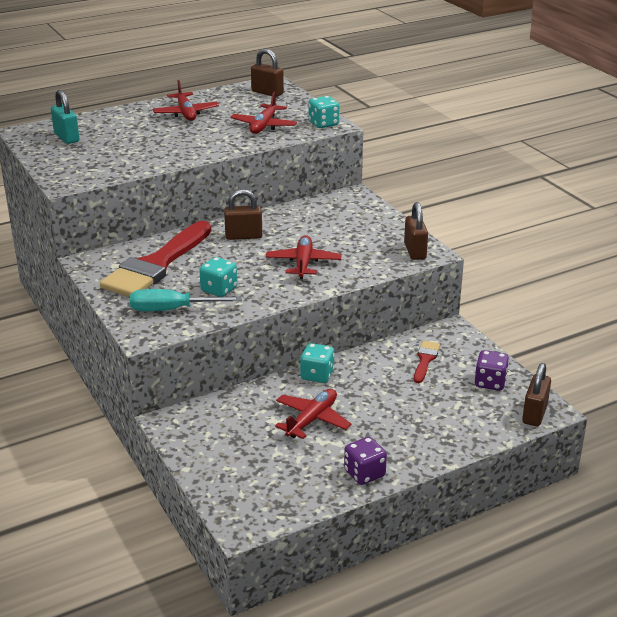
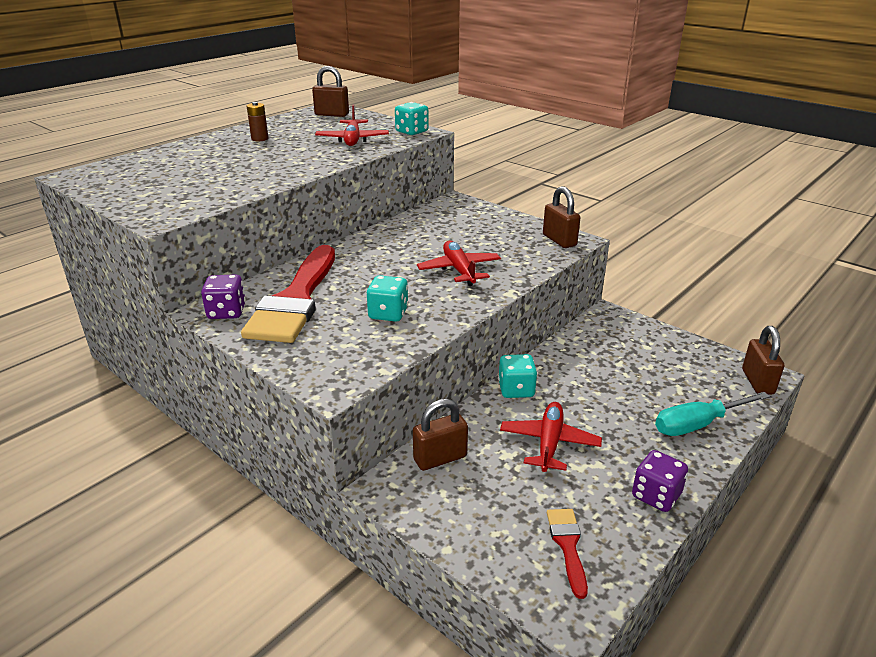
camera: 20 degrees left, 0 degrees up
turquoise padlock [51,90,79,144] -> none
turquoise screwdriver [130,289,242,311] -> turquoise screwdriver moved to [655,392,770,436]
red plane [153,80,219,121] -> brown battery [247,102,268,141]
brown padlock [224,189,262,240] -> brown padlock moved to [413,399,468,471]
red brush [414,341,440,383] -> red brush moved to [547,509,588,599]
purple dice [475,350,509,391] -> purple dice moved to [201,275,246,319]

